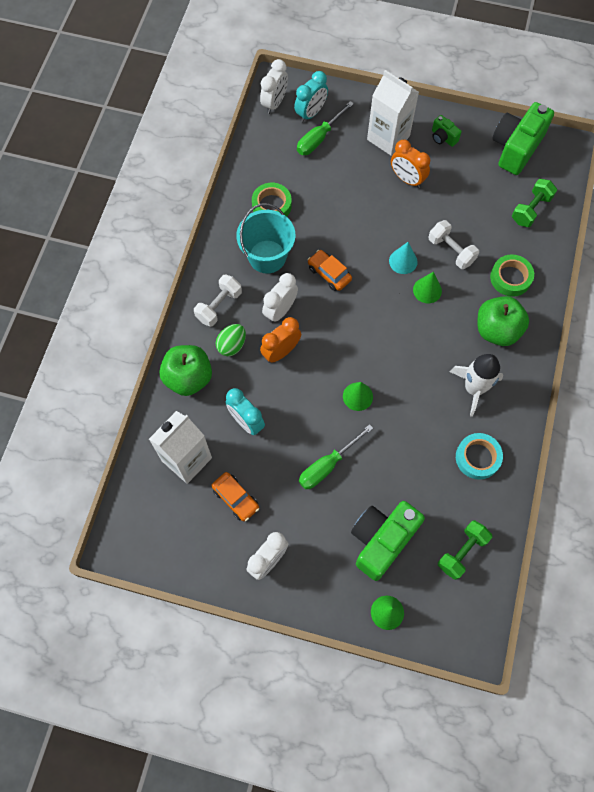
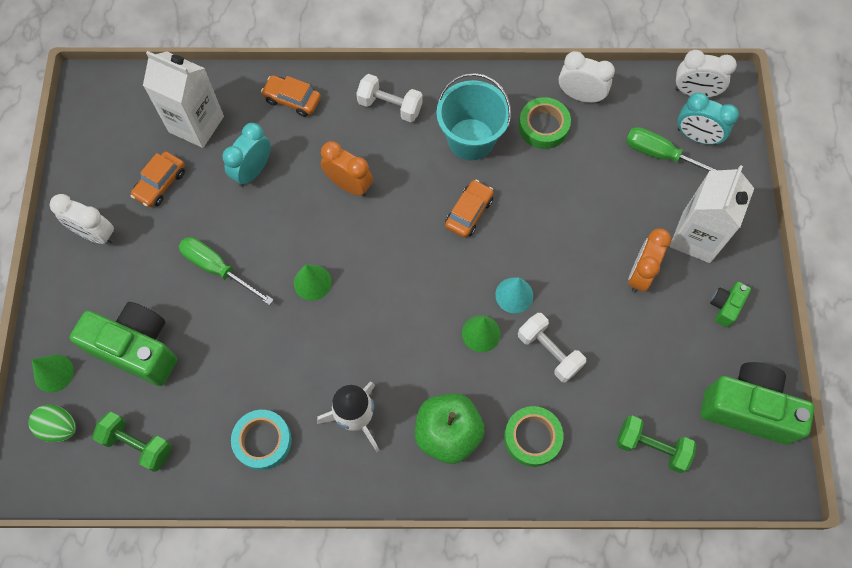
camera: 75 degrees right, 0 degrees up
green apple [159,345,212,396] -> orange car [261,75,321,117]
green egg [216,324,246,356] -> green egg moved to [28,404,76,442]
white clock [262,273,298,323] -> white clock moved to [559,51,615,103]
white dumbbell [429,220,479,269] -> white dumbbell turned 75 degrees counterclockwise [518,313,586,382]

